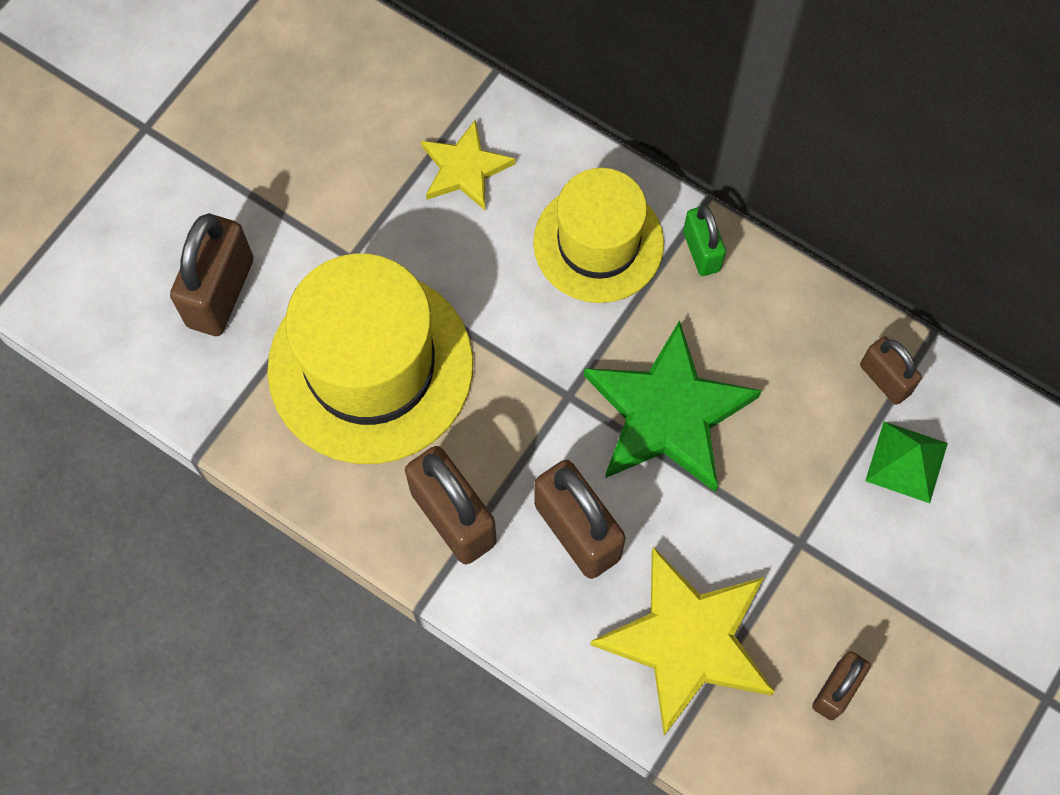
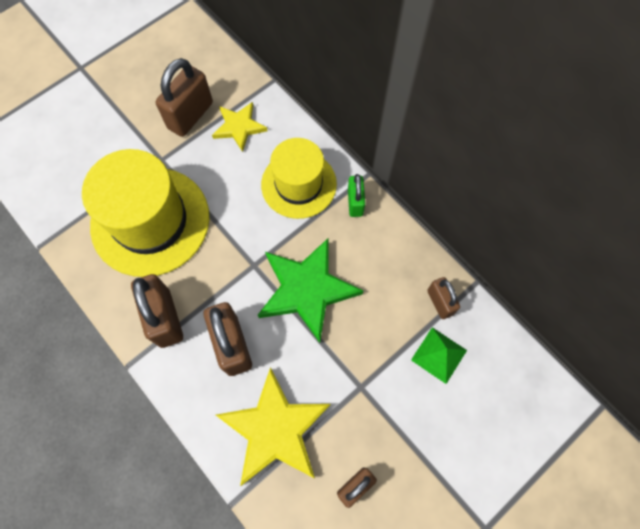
camera: 15 degrees right, 0 degrees up
brown padlock [170,213,253,336] -> brown padlock moved to [156,58,213,137]

